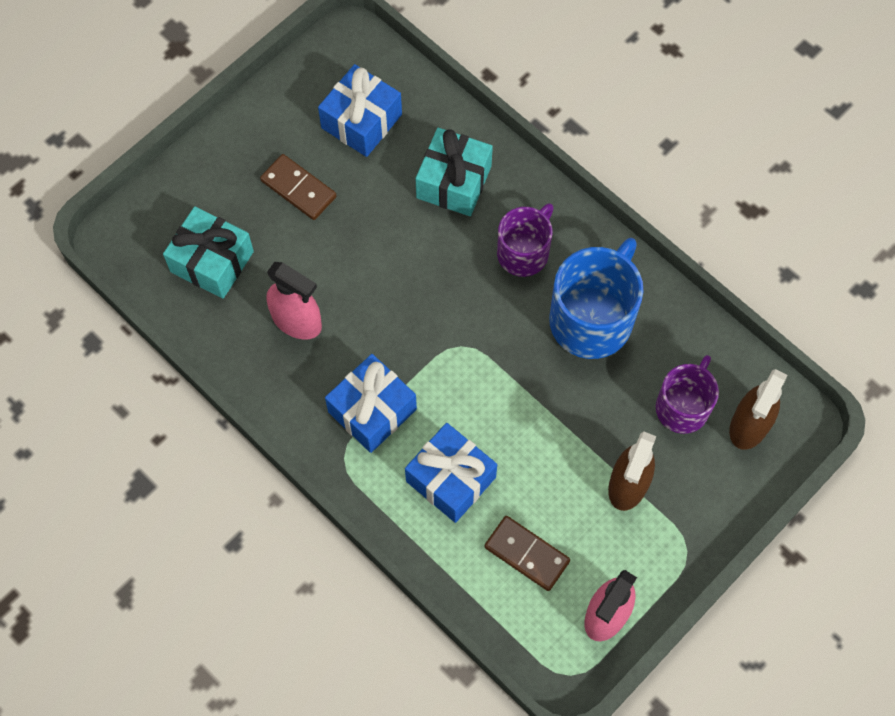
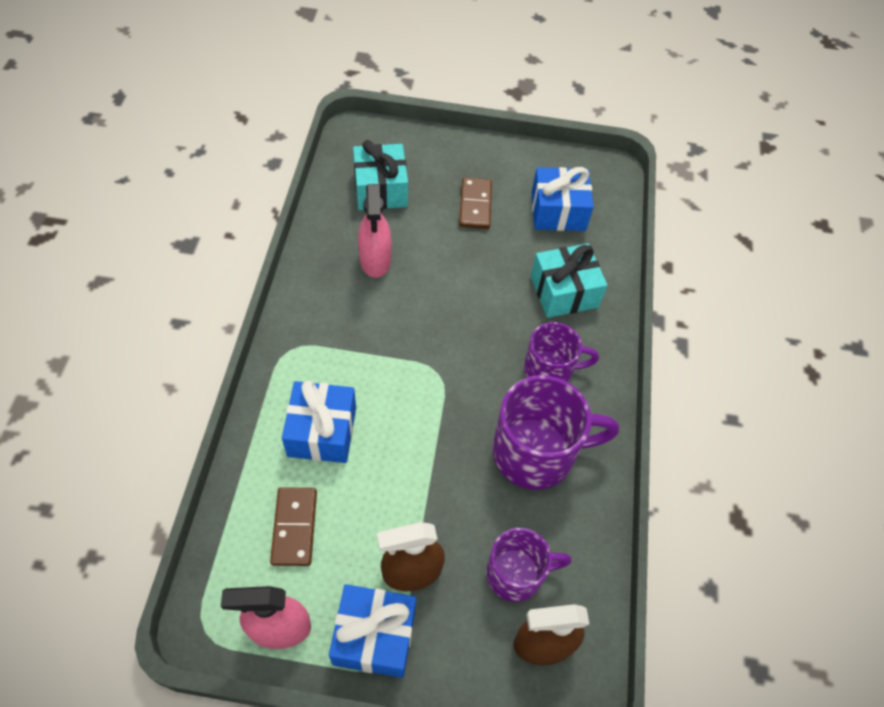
camera: 50 degrees right, 10 degrees down
blue gift [325,354,417,453] -> blue gift moved to [329,584,416,678]
blue mug [549,238,644,359] -> purple mug [492,375,619,490]

